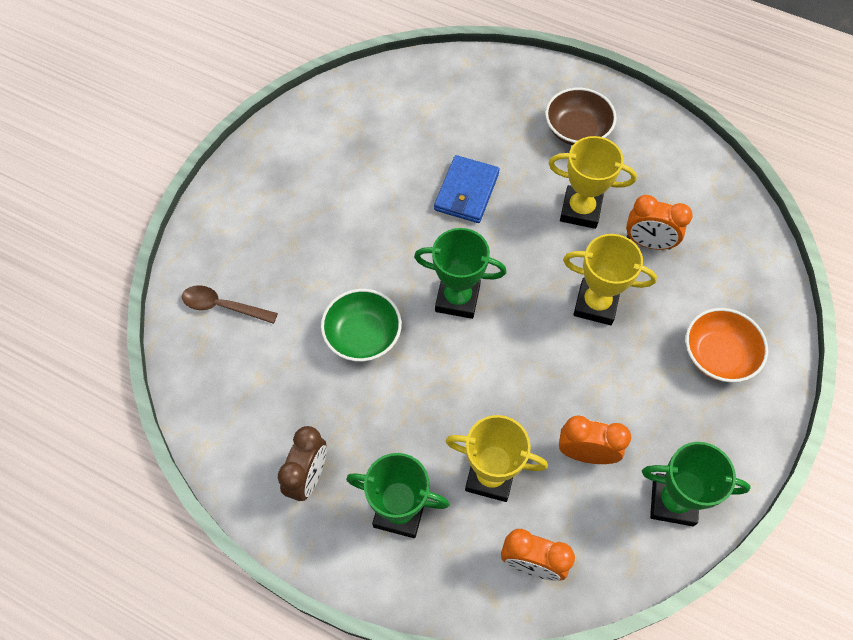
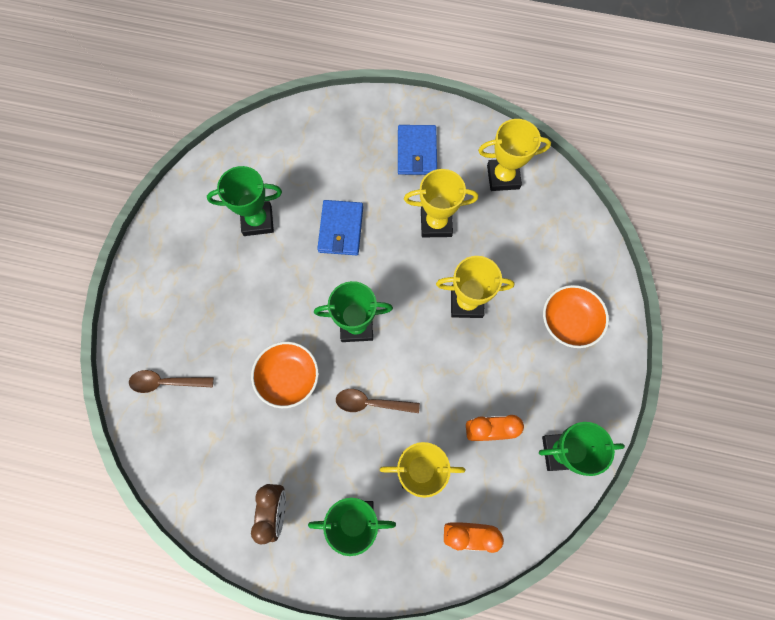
camera: 15 degrees left, 10 degrees up
green bowl [321,289,402,362] -> orange bowl [251,342,319,408]
brown bowl [545,88,617,146] -> blue wallet [398,125,437,175]
orange clock [626,195,693,250] -> none
none -> green trophy [207,166,282,236]
none -> brown spoon [336,389,420,413]
none -> yellow trophy [478,119,551,191]

